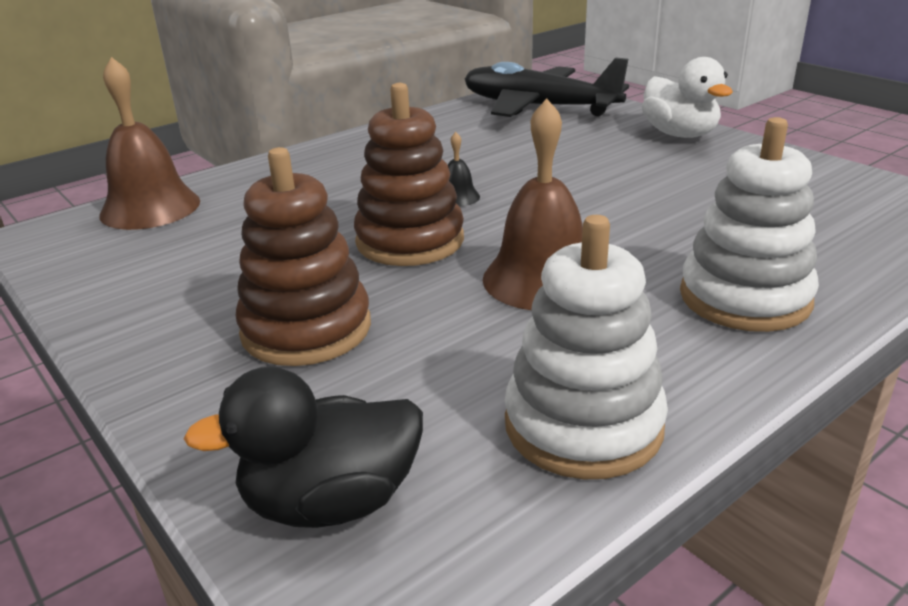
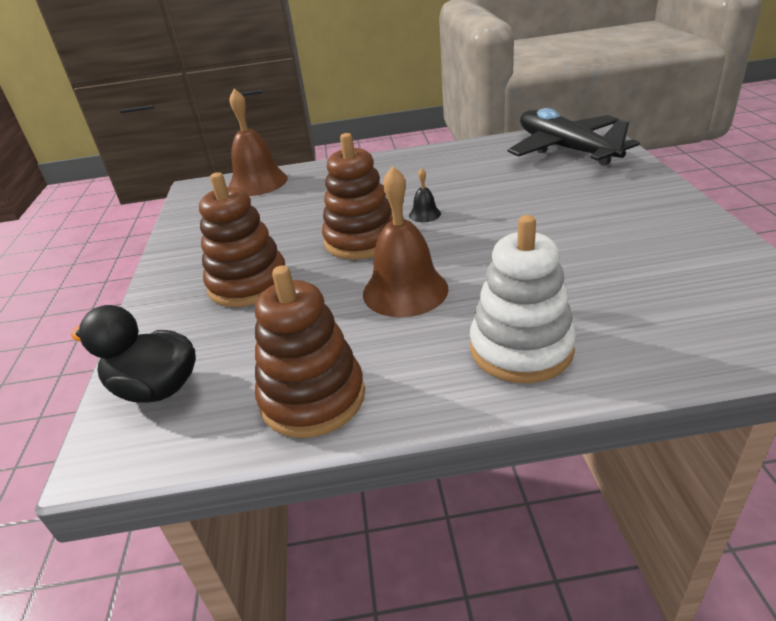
camera: 35 degrees right, 5 degrees up
white stacking toy [505,215,668,479] -> brown stacking toy [255,266,365,438]
white duck [642,57,733,138] -> none

